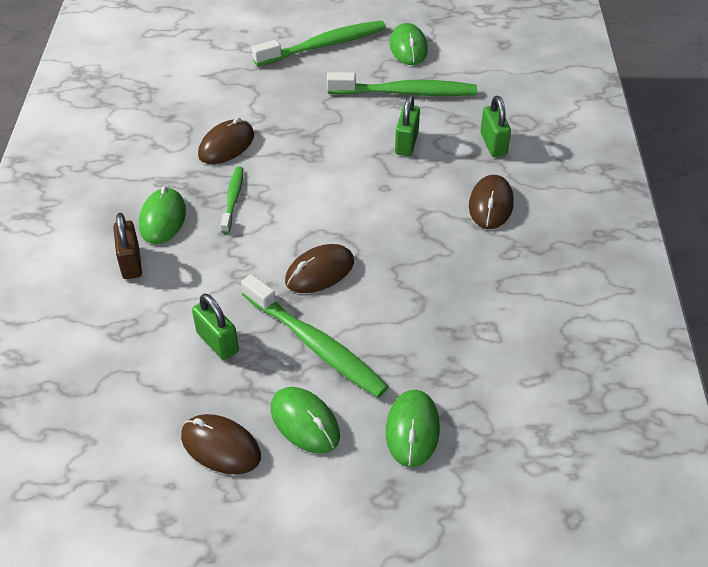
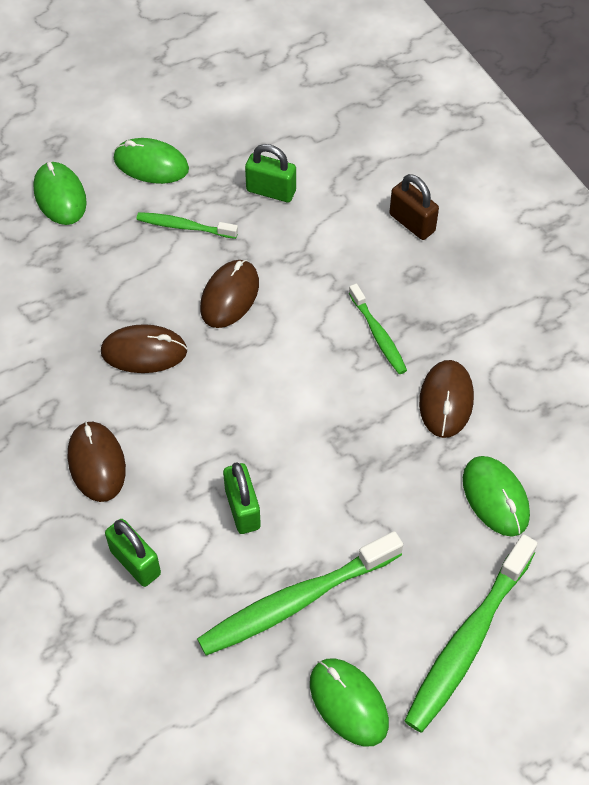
camera: 150 degrees right, 10 degrees up
green mouse [139,186,186,244] -> green mouse moved to [463,456,530,537]
brown mouse [181,414,261,474] -> brown mouse moved to [101,324,187,373]
green toothbrush [241,274,389,398] -> green toothbrush [136,212,238,239], size x0.55

